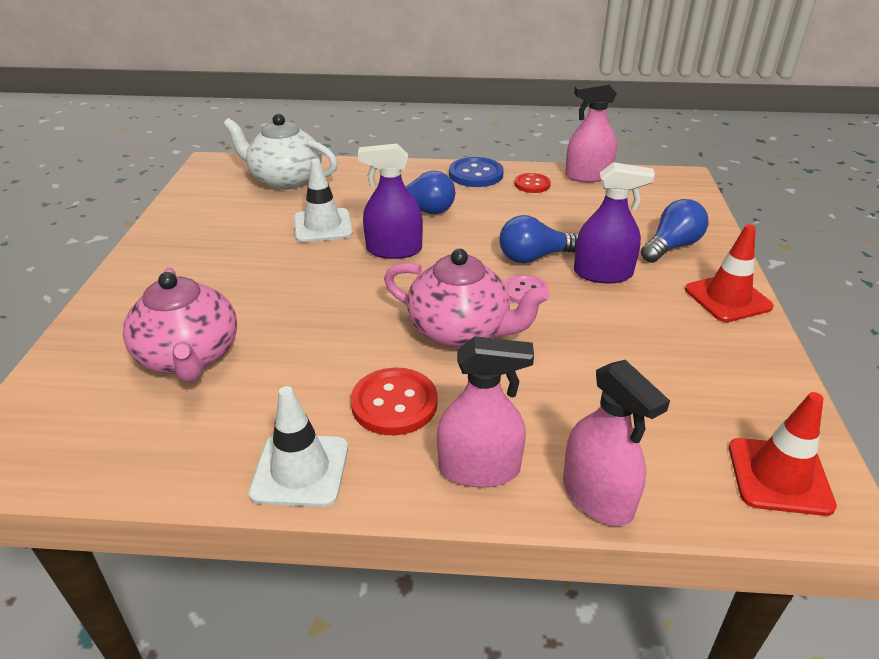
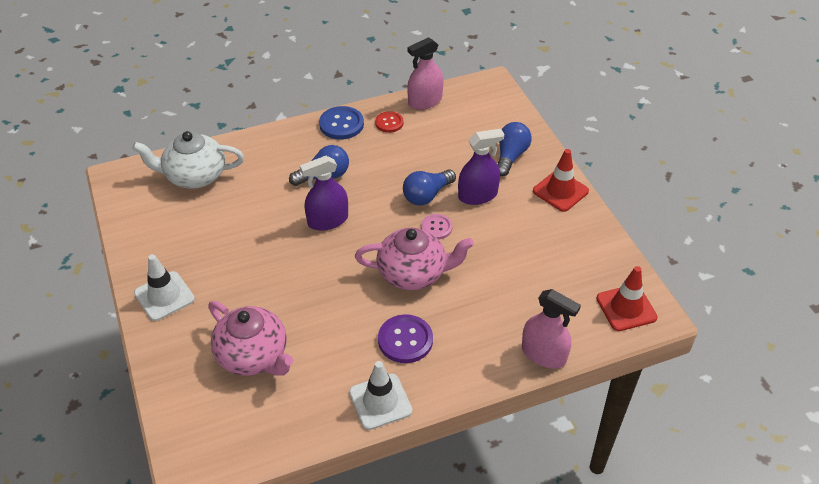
camera: 25 degrees left, 10 degrees up
white traffic cone [294,159,353,242] -> white traffic cone moved to [134,254,195,321]
red button [351,368,437,435] -> purple button [378,314,433,363]
pink spray bottle [437,336,534,487] -> none

